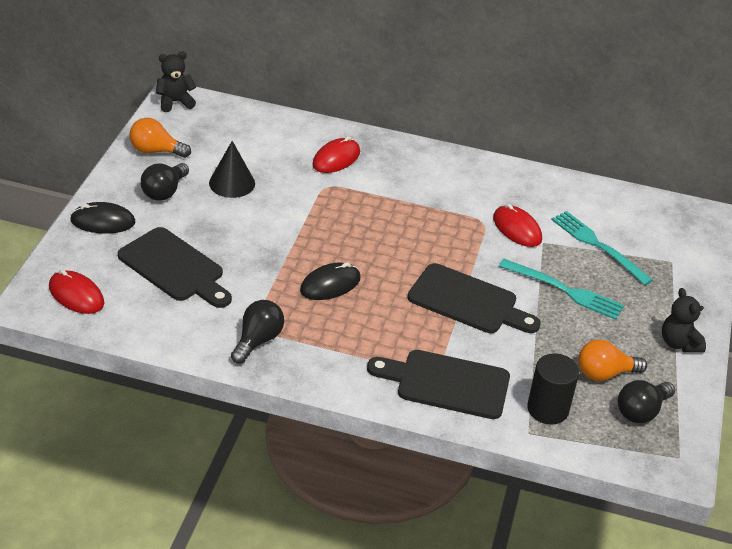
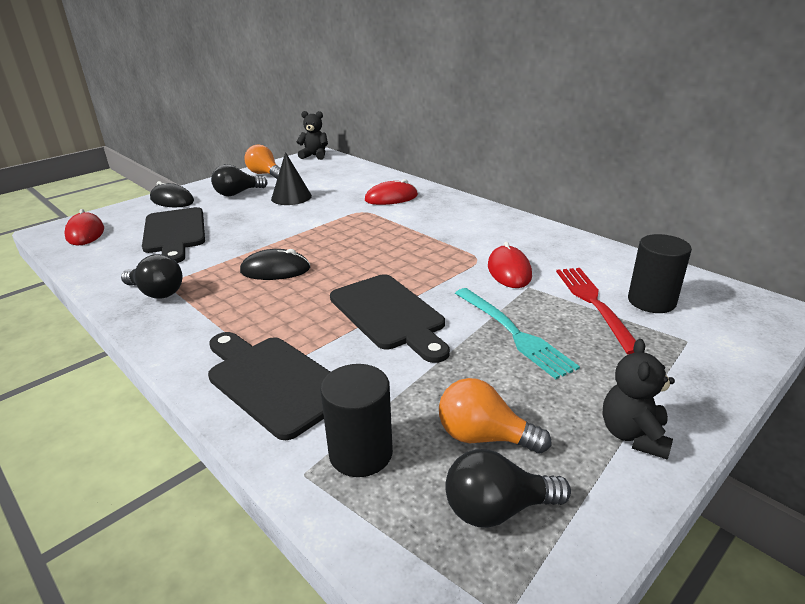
camera: 35 degrees right, 10 degrees down
black light bulb [231,300,284,364] -> black light bulb turned 60 degrees clockwise [121,254,183,299]
turquoise fork [551,211,653,285] -> red fork [556,268,636,354]
none -> black cylinder [628,234,692,313]

